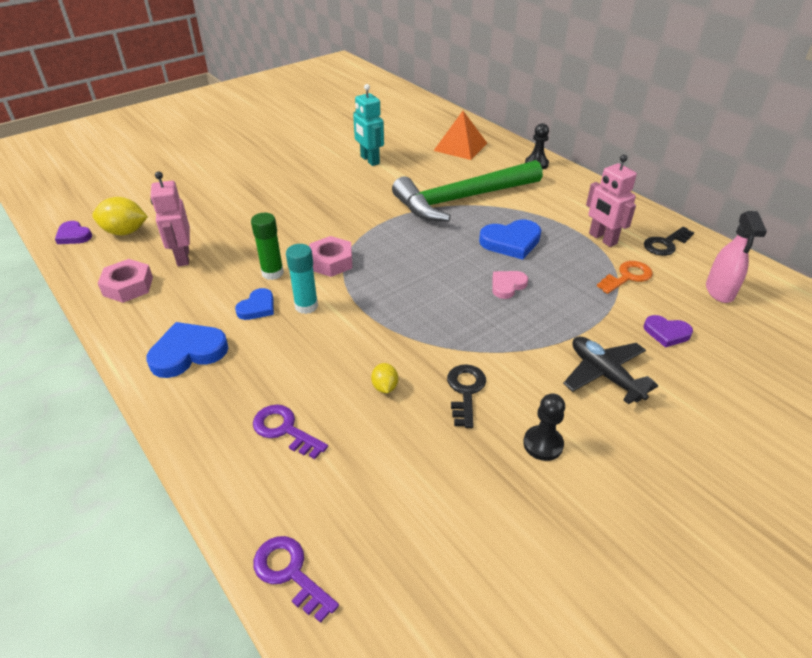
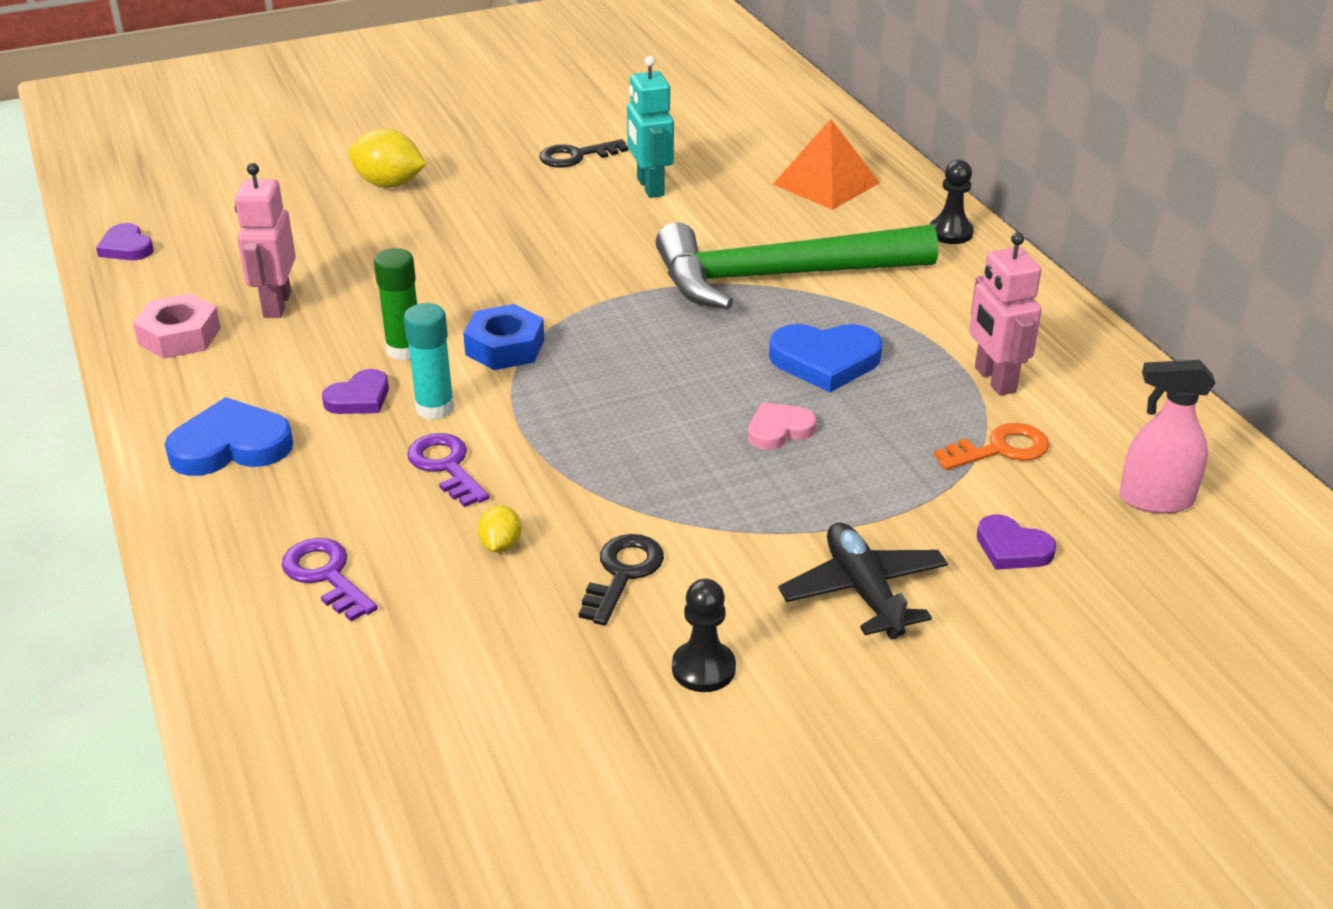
camera: 15 degrees right, 5 degrees down
yellow lemon [92,197,148,236] -> yellow lemon moved to [348,129,426,188]
blue heart [235,288,274,320] -> purple heart [322,369,389,414]
purple key [253,536,339,623] -> purple key moved to [407,433,489,507]
pink nut [309,236,352,277] -> blue nut [463,304,544,370]
black key [644,227,694,256] -> black key moved to [539,139,628,168]
pink spray bottle [706,211,767,303] -> pink spray bottle turned 75 degrees clockwise [1119,360,1215,514]

